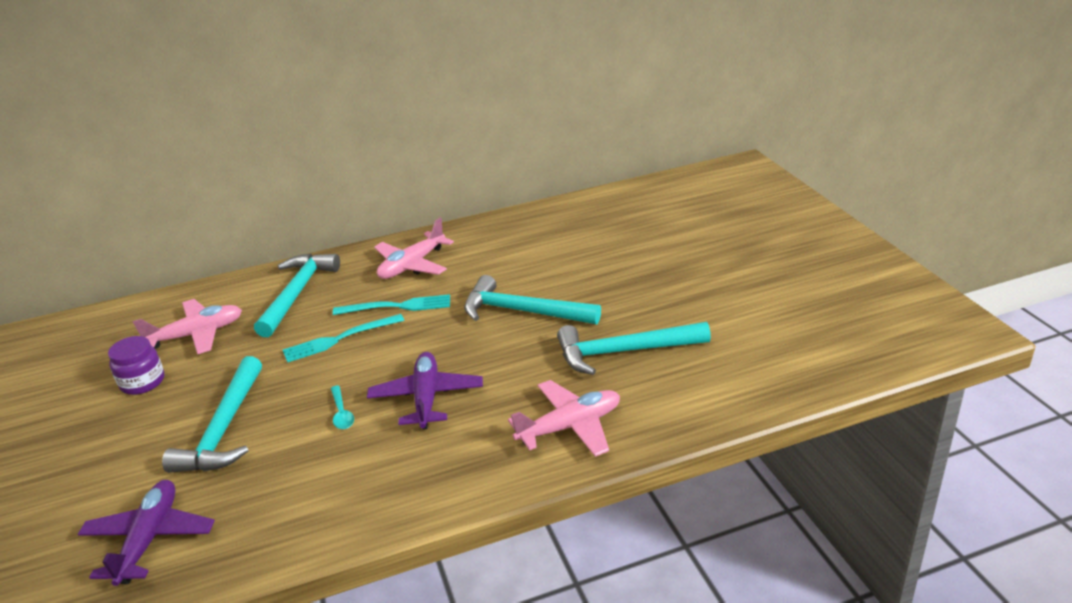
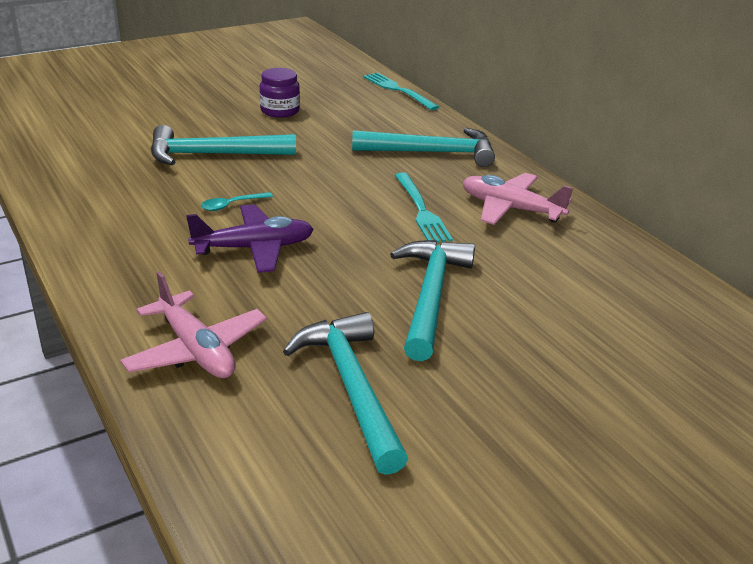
camera: 75 degrees right, 0 degrees up
purple plane [78,480,215,586] -> none
pink plane [133,299,242,355] -> none
turquoise fork [283,314,404,363] -> turquoise fork moved to [363,72,439,110]

